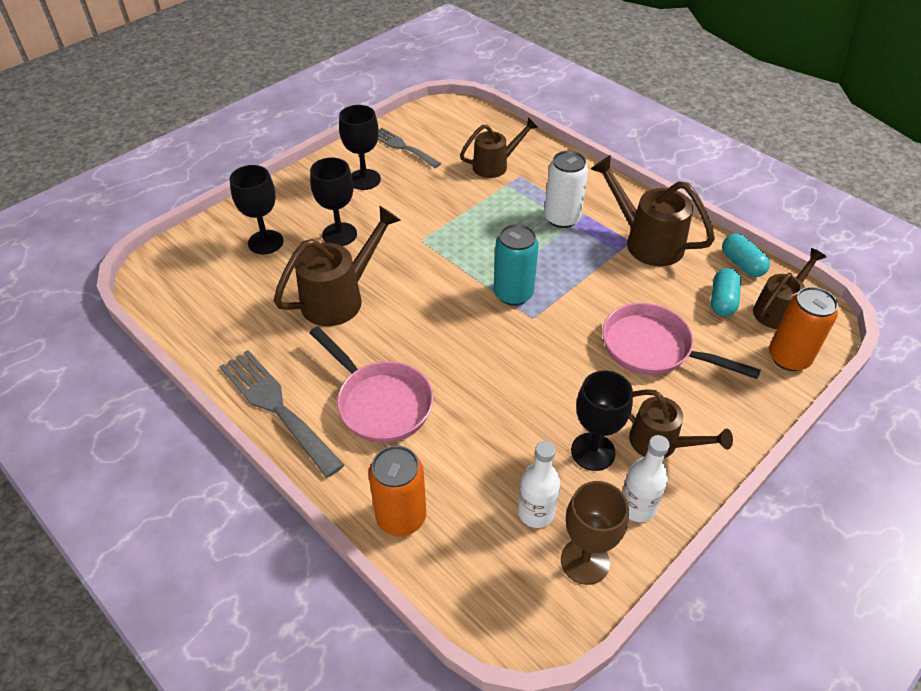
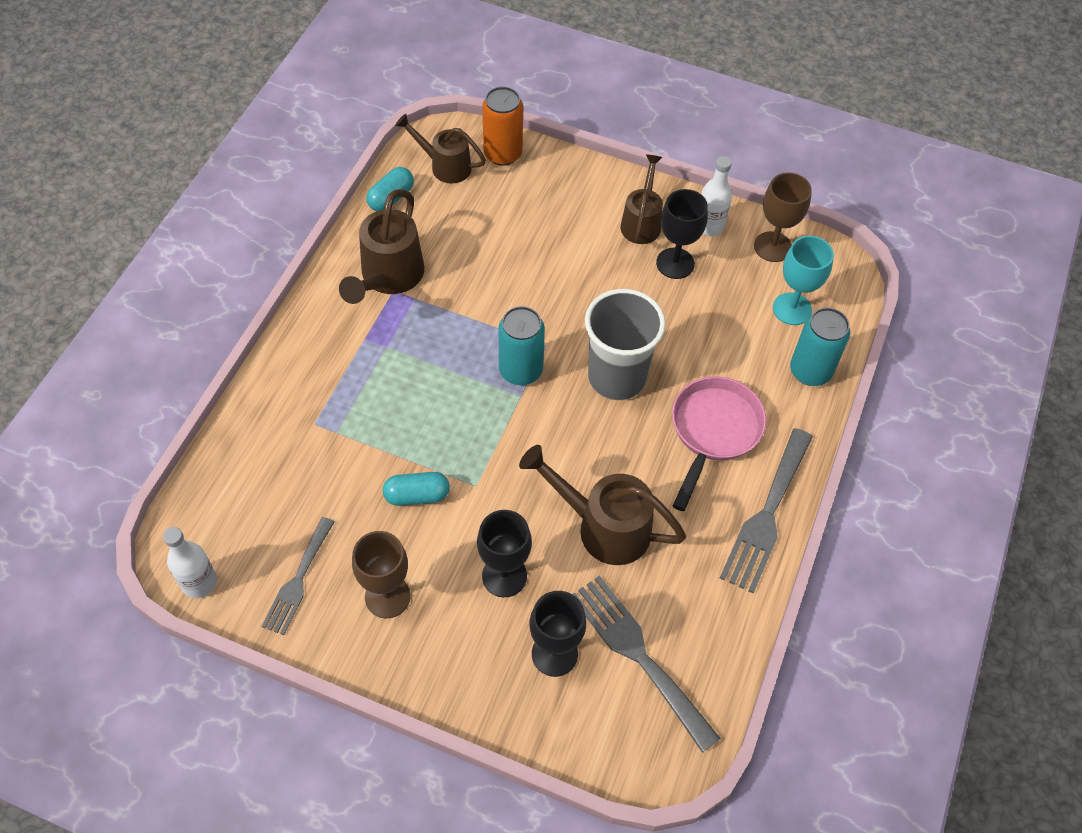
camera: 115 degrees left, 10 degrees up
black goblet [339,105,381,190] -> brown goblet [352,531,411,618]
orange can [368,446,426,536] -> turquoise can [790,308,850,386]
brown watering can [460,117,538,178] -> none
white bottle [518,441,560,528] -> white bottle moved to [163,527,217,598]
white can [544,151,588,228] -> none
pink pan [602,303,761,379] -> none
turquoise capsule [711,268,741,316] -> turquoise capsule moved to [383,472,450,506]
none -> grey fork [572,576,721,753]
none -> grey cup [585,289,666,400]
none -> turquoise goblet [773,236,834,325]

